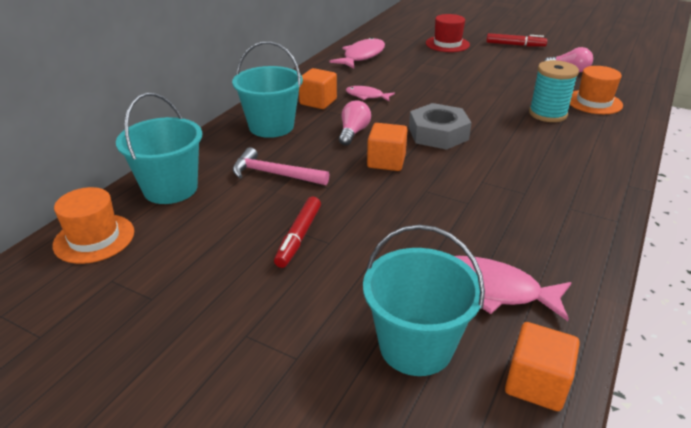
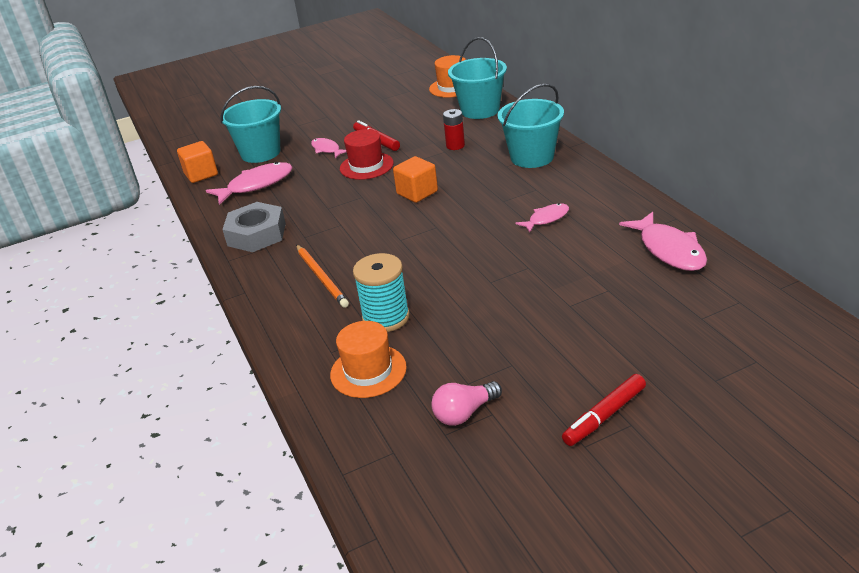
camera: 130 degrees right, 0 degrees up
pink hammer [233,147,329,185] -> red battery [443,109,465,150]
orange cube [299,68,337,109] -> none
pink light bulb [339,100,371,146] -> none
grey nut [409,103,472,150] -> grey nut moved to [222,202,286,252]
red hat [426,14,470,52] -> red hat moved to [340,129,394,180]
none -> orange pencil [296,245,349,308]
none -> pink fish [311,138,346,158]

